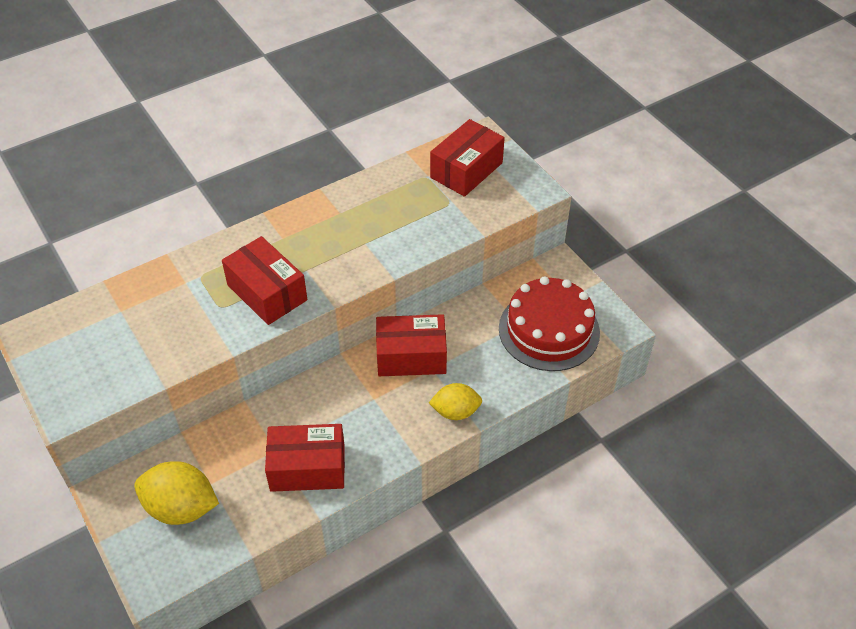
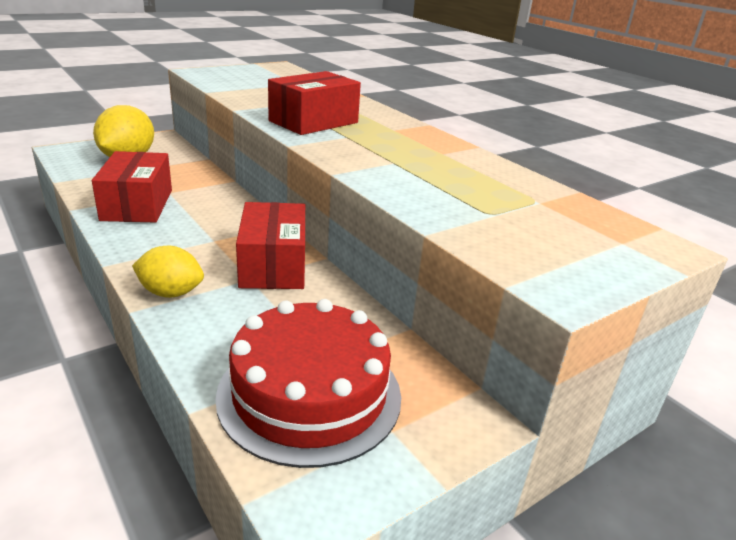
camera: 85 degrees right, 20 degrees down
yellow lemon [429,383,482,420] -> yellow lemon turned 75 degrees counterclockwise [132,245,204,298]
red box [430,119,505,197] -> none

